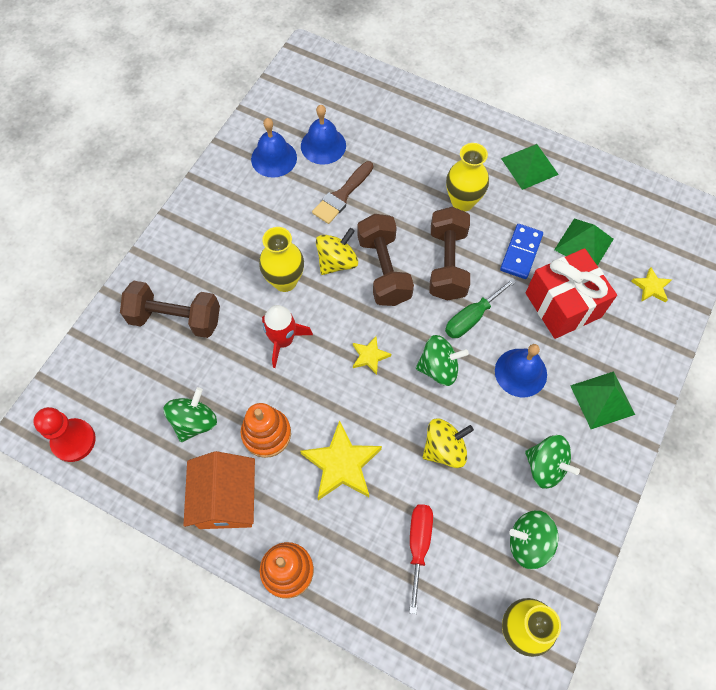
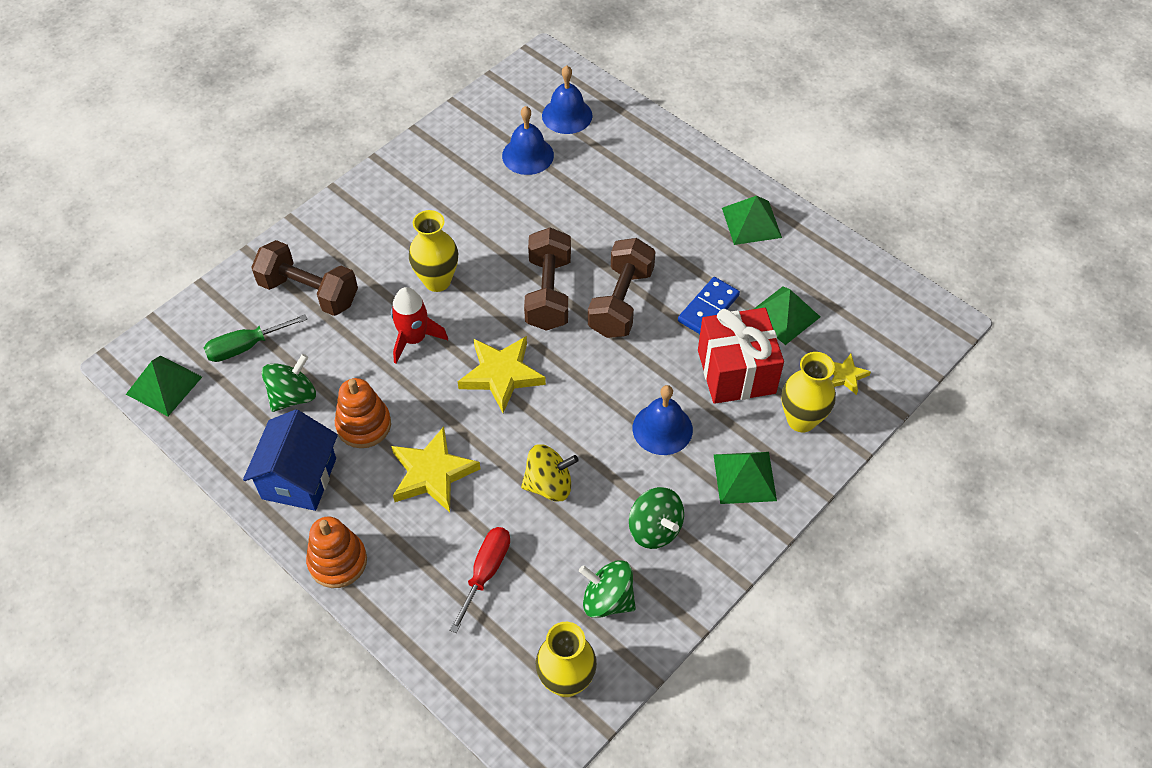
camera: 15 degrees right, 10 degrees down
red pawn [33,407,96,462] -> green pyramid [126,355,202,416]
orange house [183,451,255,529] -> blue house [243,409,338,511]
blue bell [251,118,297,178] -> blue bell moved to [542,66,592,134]
brown brush [312,161,373,224] -> none
yellow spinning top [316,228,358,275] -> none
yellow star [353,336,391,375] -> yellow star [458,336,546,413], size x1.89
green spinning top [416,335,469,386] -> none
green screwdriver [445,277,517,338] -> green screwdriver moved to [204,314,307,362]
yellow vase [446,143,489,212] -> yellow vase moved to [781,352,836,432]

